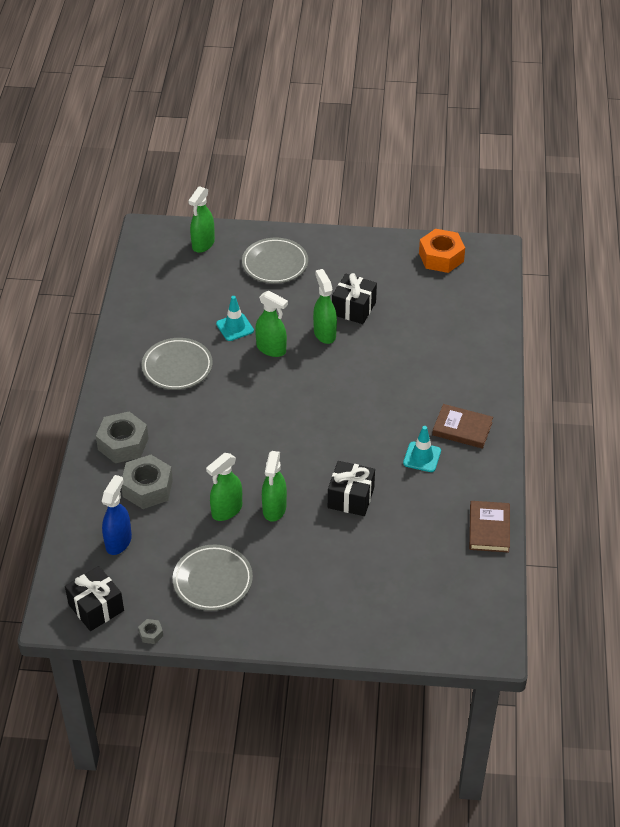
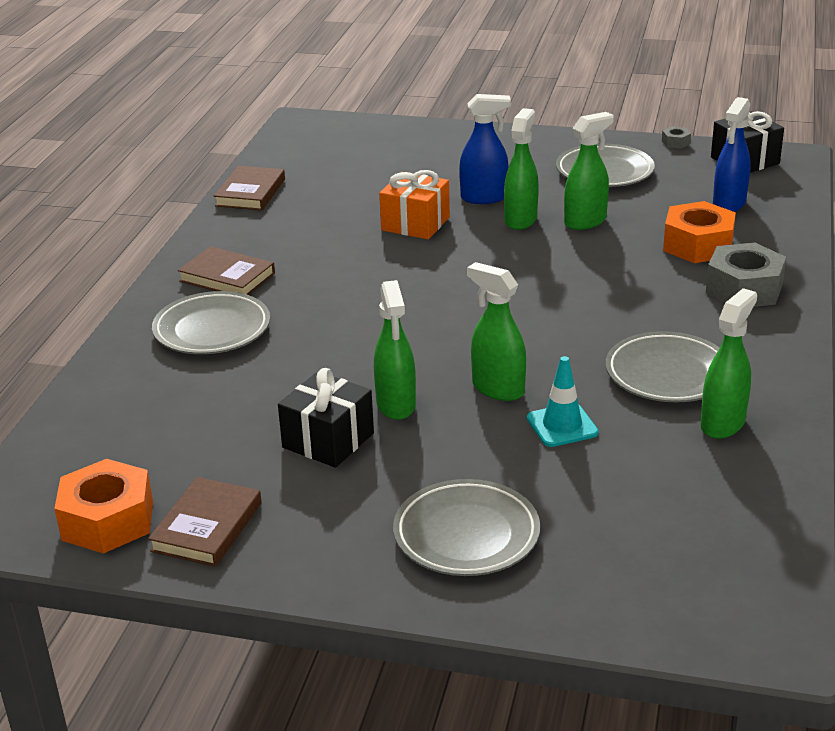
camera: 170 degrees left, 15 degrees down
grey nut [121,455,173,509] -> orange nut [663,201,736,263]
green spray bottle [188,186,215,253] -> green spray bottle moved to [700,288,757,439]
black gift [328,461,375,516] -> orange gift [379,170,450,239]
turquoise traffic cone [403,426,441,472] -> none
none -> brown book [148,477,262,567]
none -> grey plate [152,291,270,354]
none -> blue spray bottle [459,94,511,204]

